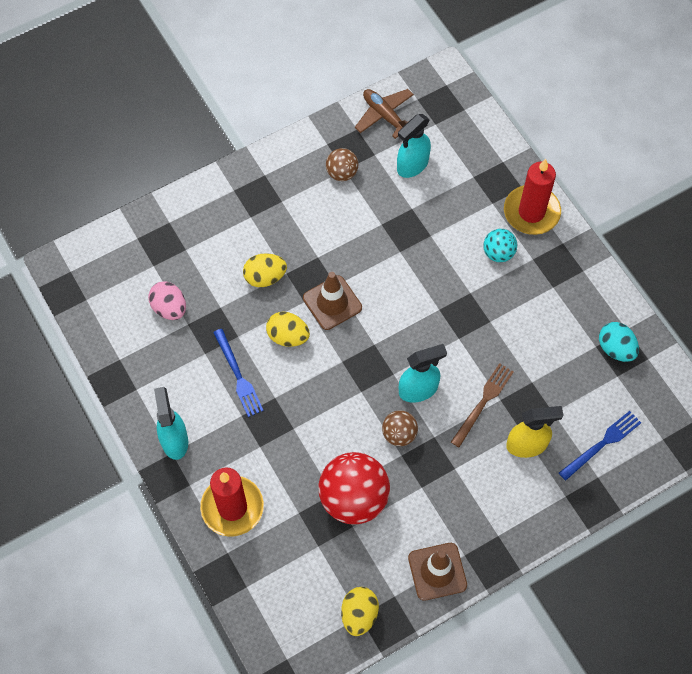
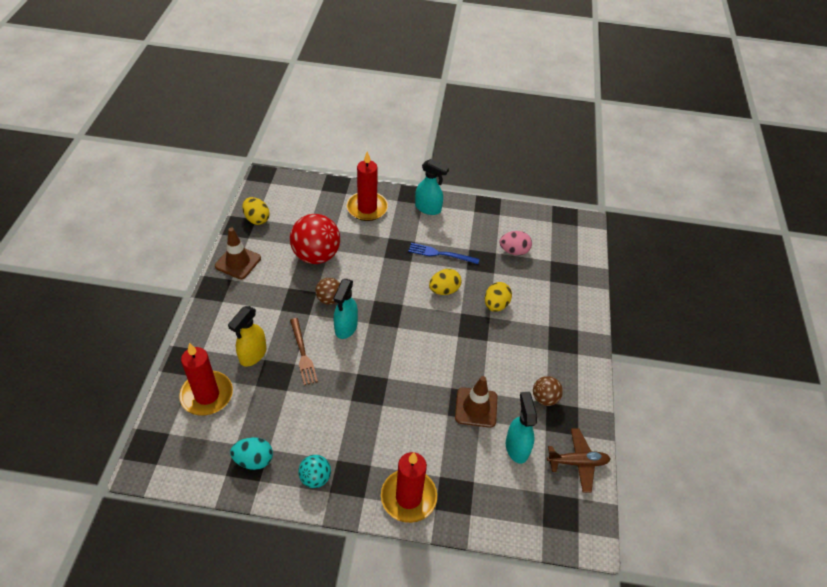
camera: 125 degrees right, 15 degrees down
brown traffic cone [303,272,362,330] -> brown traffic cone moved to [455,376,497,428]
turquoise ball [483,229,517,262] -> turquoise ball moved to [298,455,331,488]
blue fork [559,411,641,481] -> red candle [179,343,233,416]

